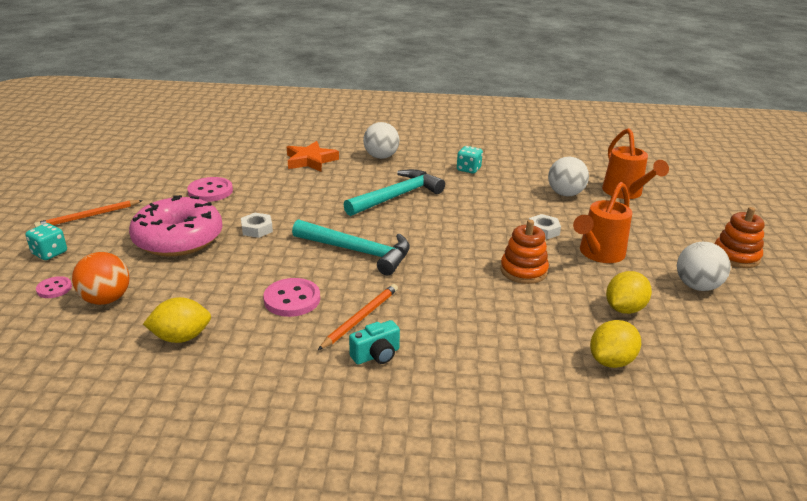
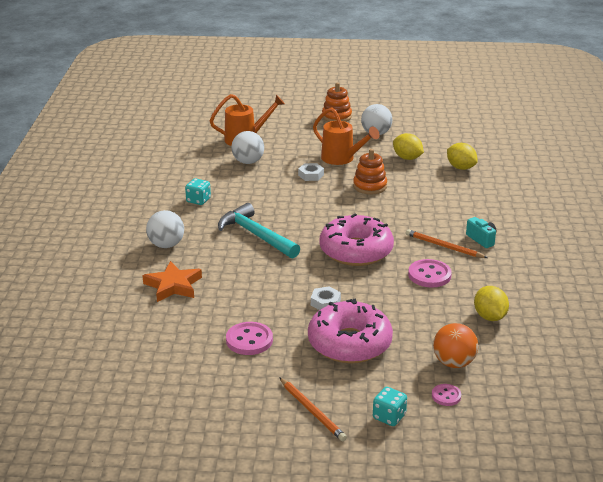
camera: 90 degrees left, 0 degrees up
turquoise hammer [292,219,410,275] -> pink donut [320,214,394,266]

